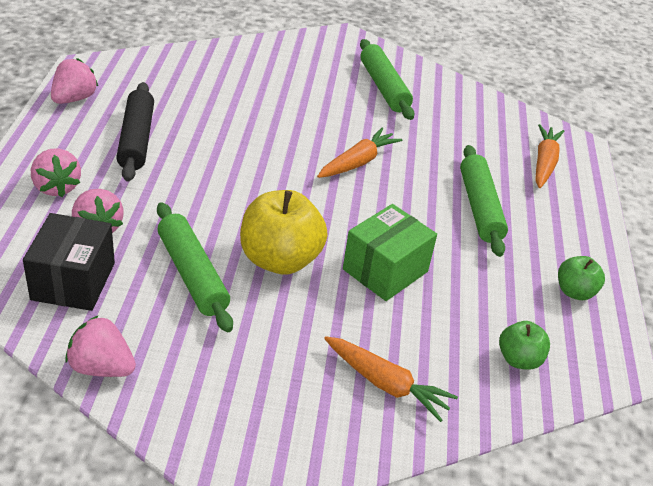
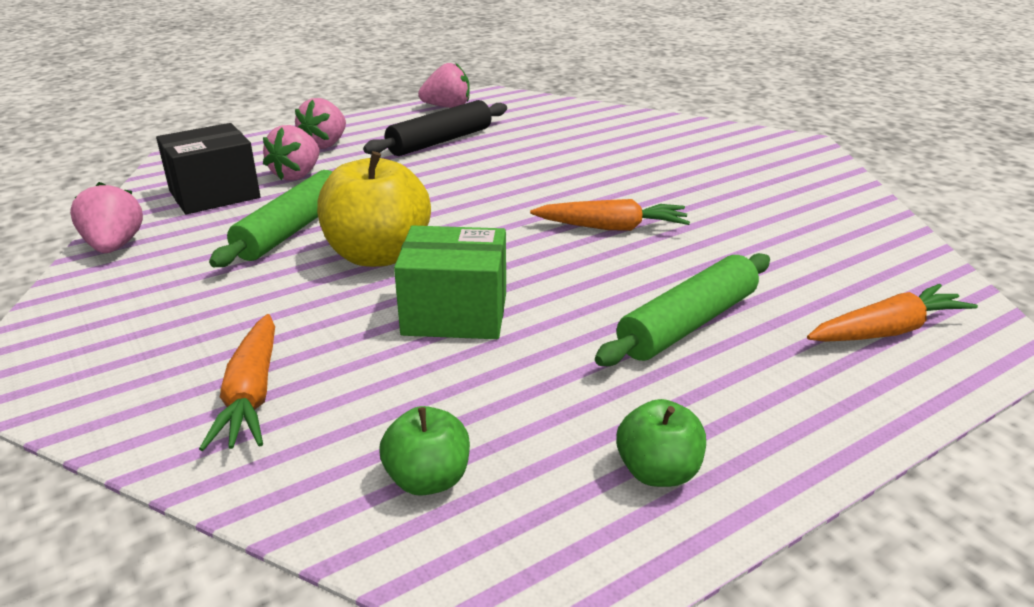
camera: 55 degrees right, 10 degrees down
green rolling pin [360,39,415,120] -> none

